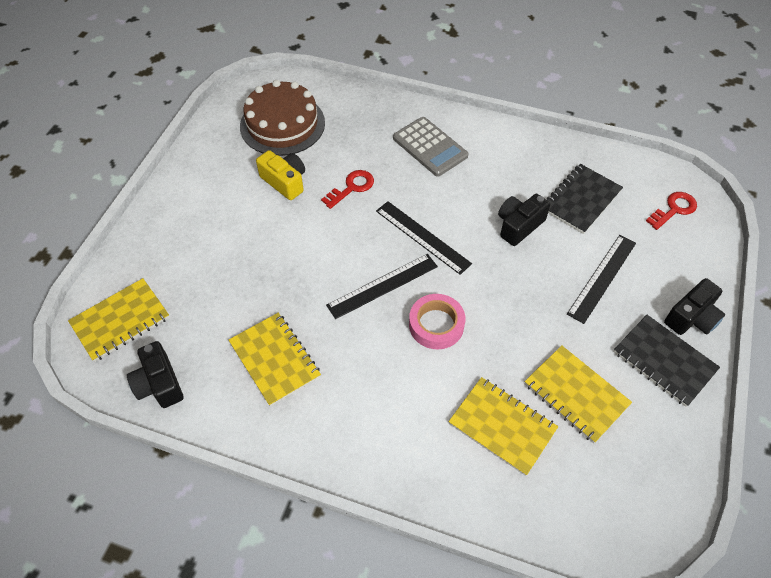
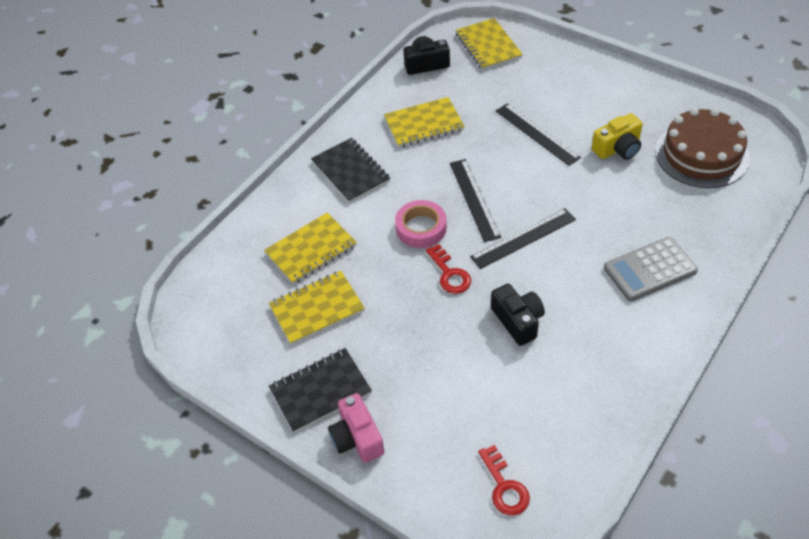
camera: 110 degrees right, 5 degrees down
red key [321,170,374,209] -> red key moved to [426,244,471,294]
black notebook [547,164,623,234] -> black notebook moved to [311,138,390,203]
black ruler [567,235,636,324] -> black ruler moved to [496,103,581,166]
black camera [664,278,725,335] -> pink camera [328,393,384,463]

